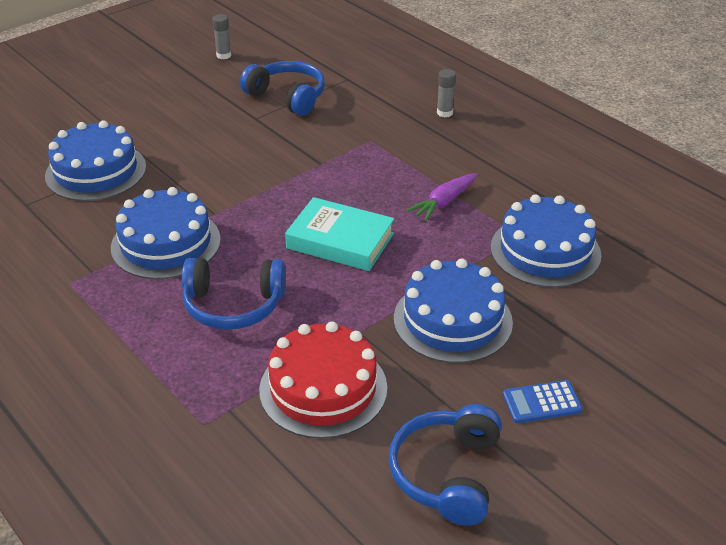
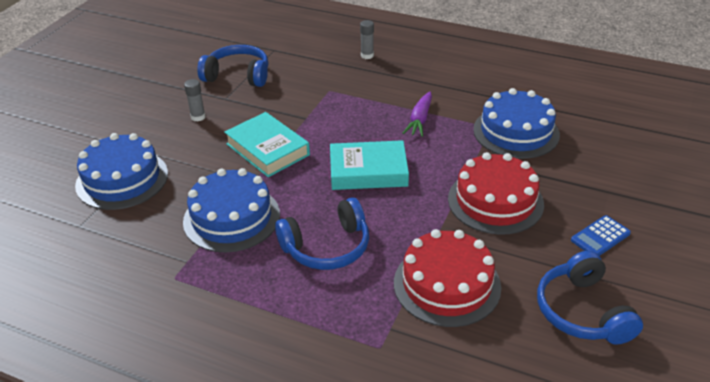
camera: 25 degrees left, 0 degrees up
grey glue stick [212,14,232,59] -> grey glue stick moved to [184,79,206,122]
blue cake [394,258,513,363] -> red cake [448,152,544,235]
none -> turquoise book [224,112,310,177]

